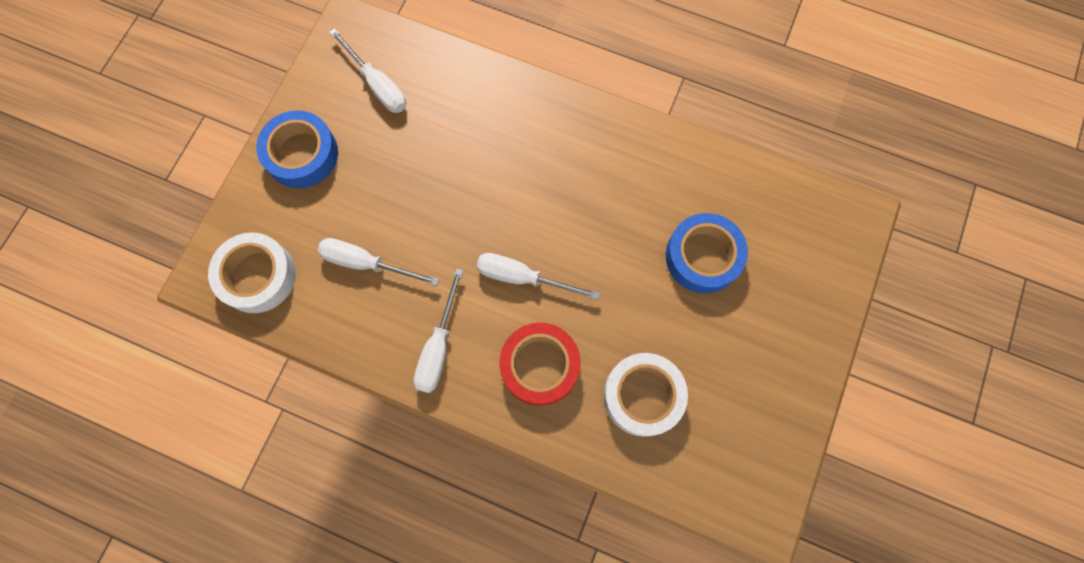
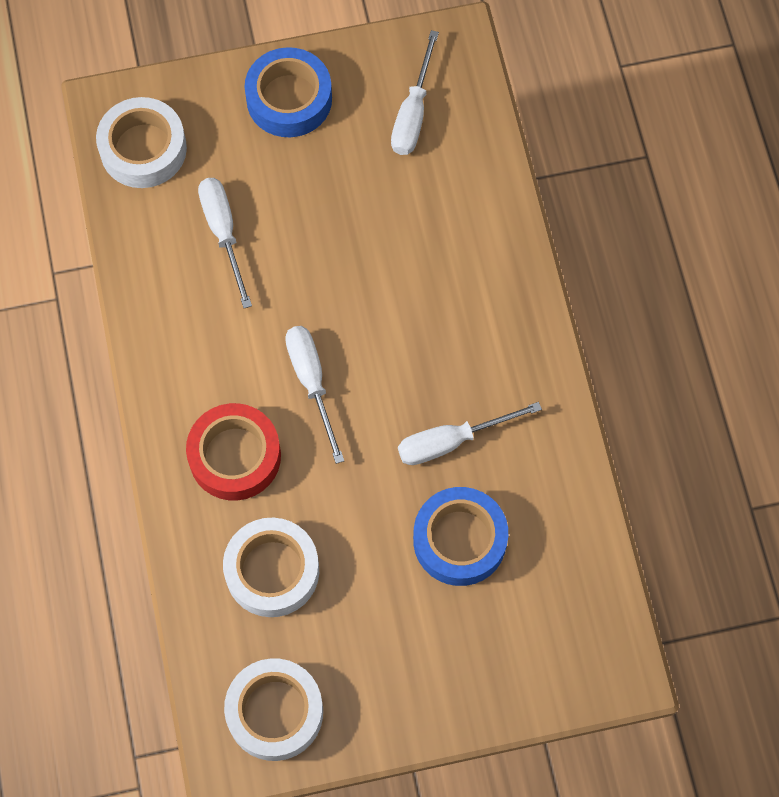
camera: 55 degrees right, 5 degrees down
white screwdriver [413,268,463,393] -> white screwdriver moved to [398,402,542,465]
none -> white tape [224,658,323,761]

